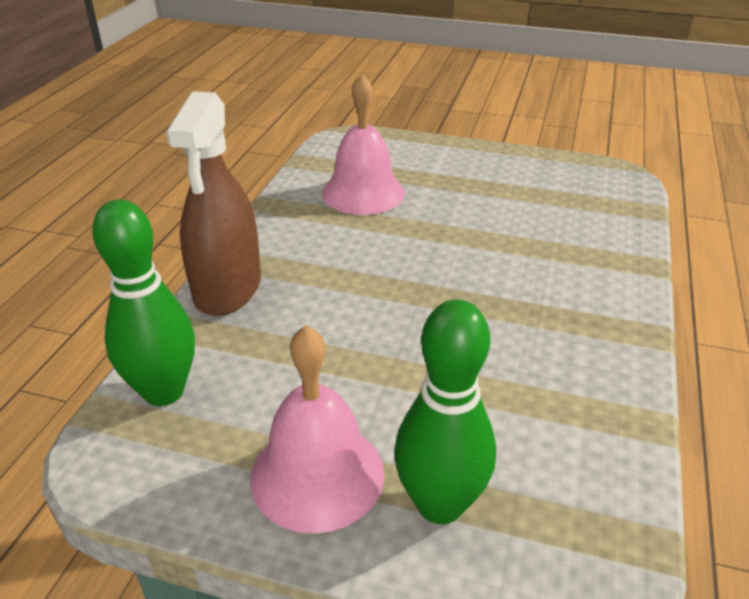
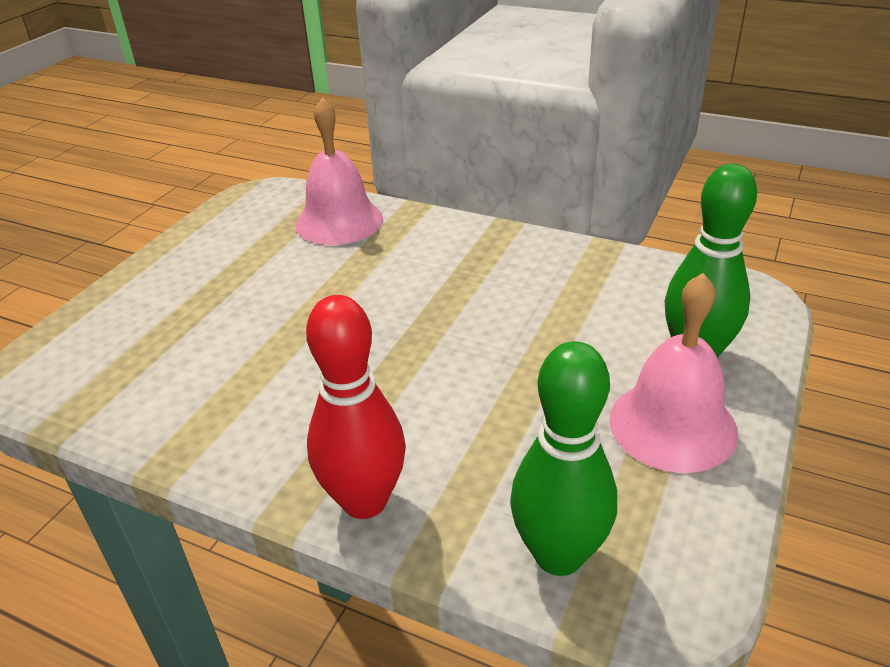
camera: 80 degrees left, 0 degrees up
brown spray bottle [166,91,261,316] -> red bowling pin [306,295,406,519]
pink bell [322,74,405,215] -> pink bell moved to [295,97,383,245]

